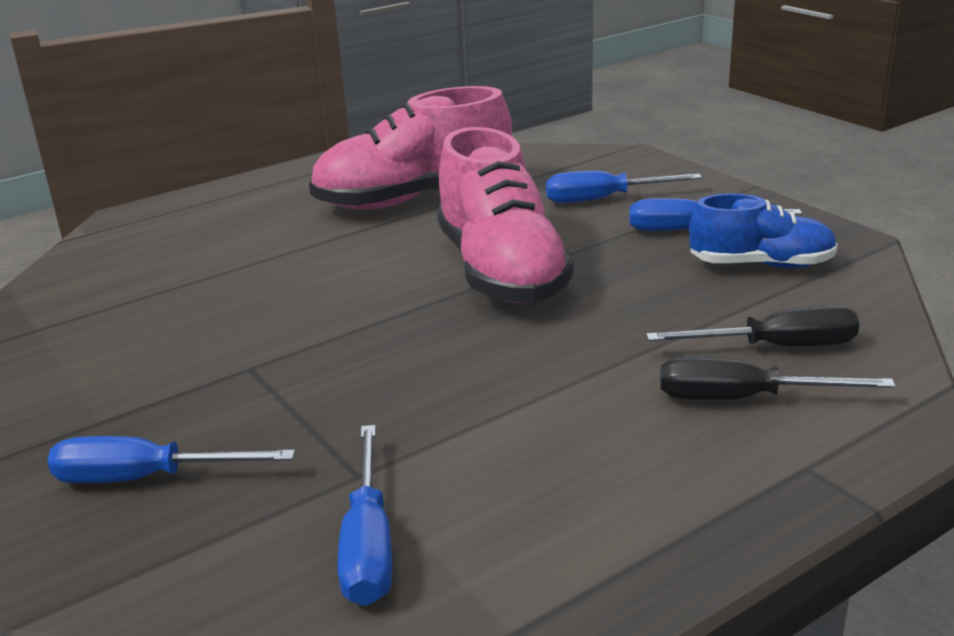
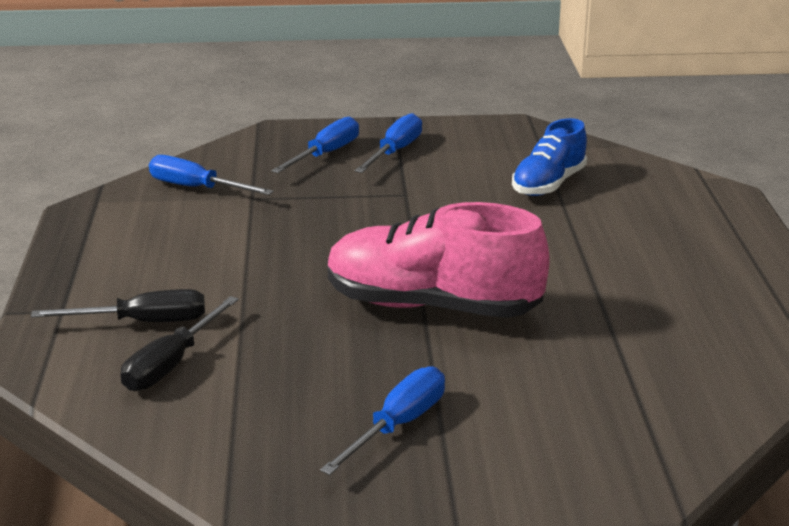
camera: 120 degrees right, 0 degrees up
pink shoe [309,86,512,210] -> none
blue screwdriver [546,171,702,203] -> blue screwdriver moved to [355,113,422,173]
black screwdriver [660,357,895,400] -> black screwdriver turned 45 degrees clockwise [31,289,205,322]
blue shoe [689,194,838,268] -> blue shoe moved to [512,118,587,196]

